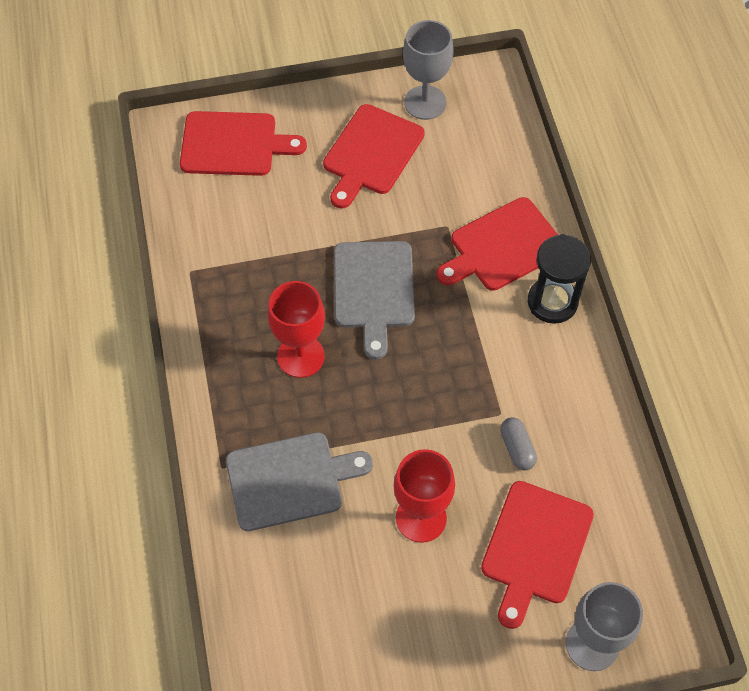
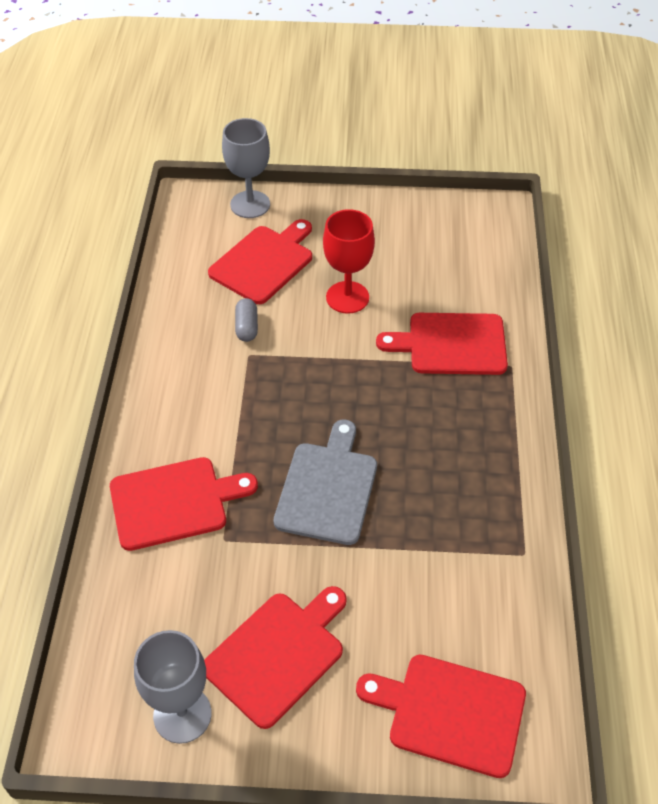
camera: 165 degrees left, 10 degrees down
grey cutting board [226,432,373,531] -> red cutting board [376,313,508,375]
red goblet [268,281,325,378] -> none
black hourglass [528,234,591,324] -> none

